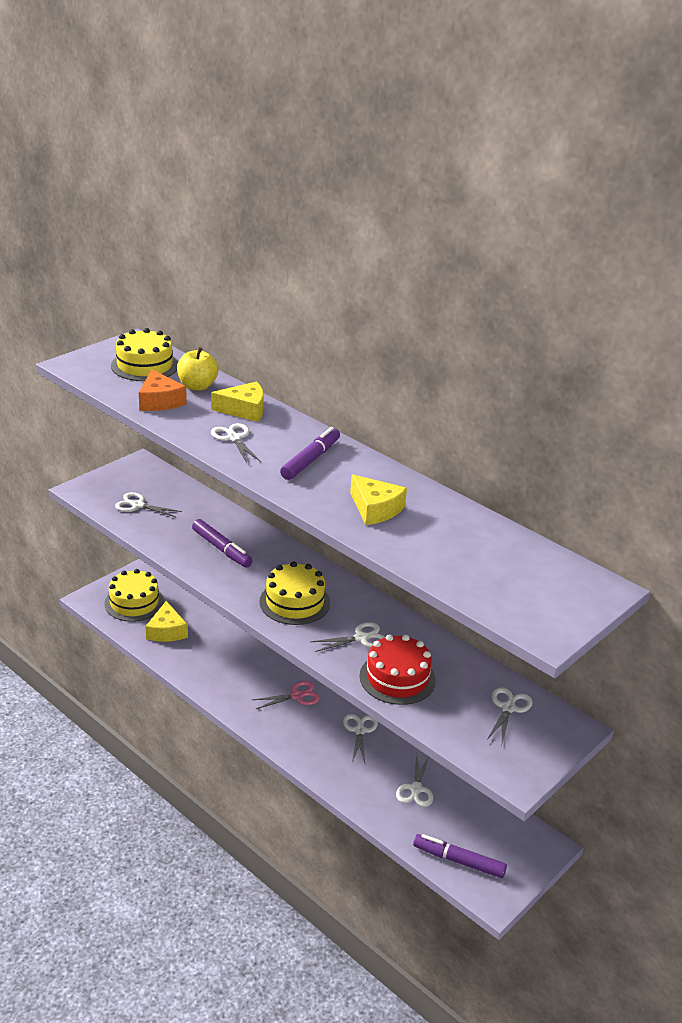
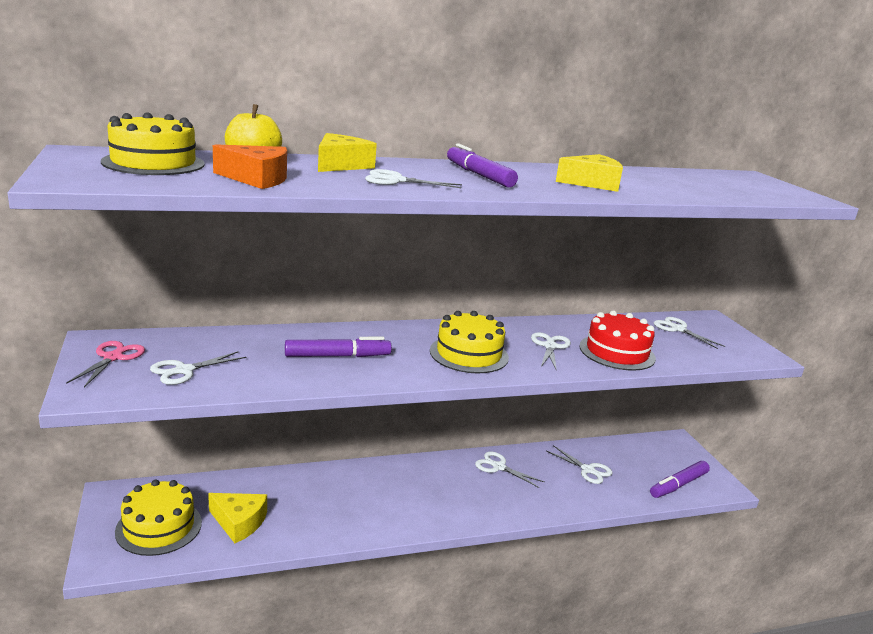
camera: 60 degrees left, 10 degrees down
pink scissors [253,681,320,709] -> pink scissors moved to [66,341,145,387]

